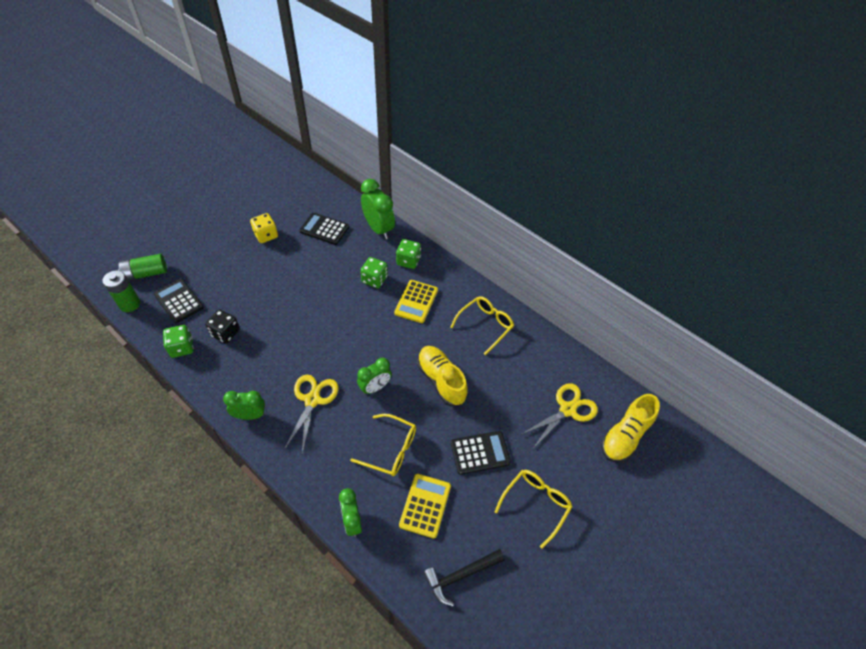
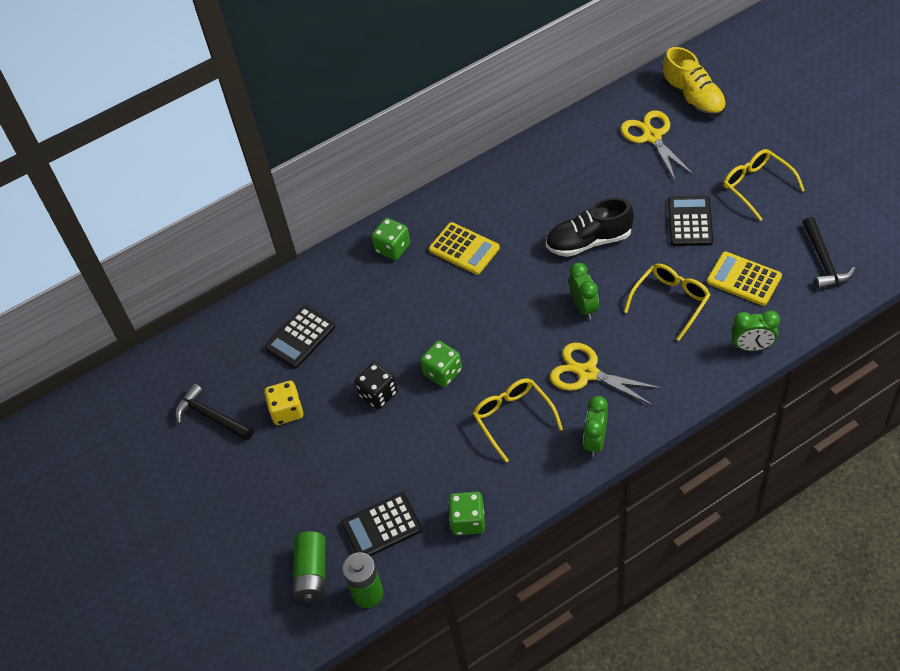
camera: 65 degrees left, 0 degrees up
black dice [205,309,240,343] -> black dice moved to [355,362,398,409]
green dice [360,257,388,288] -> green dice moved to [420,341,462,387]
green clock [361,179,395,240] -> none
yellow shoe [417,346,468,406] -> black shoe [546,198,634,257]
yellow glasses [450,296,514,355] -> yellow glasses moved to [473,378,563,462]
none -> black hammer [175,384,253,441]

